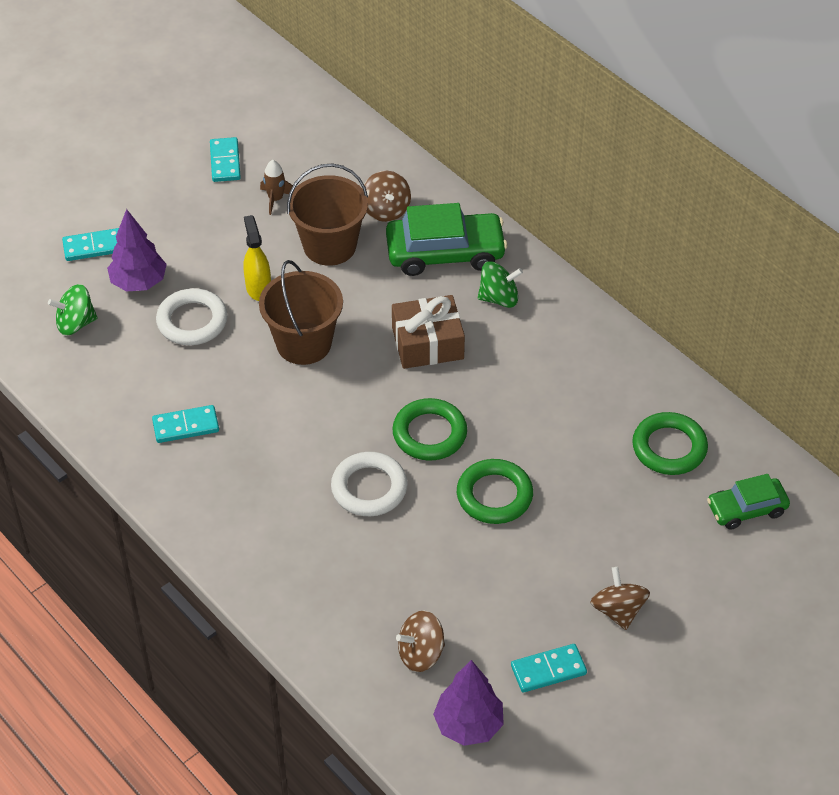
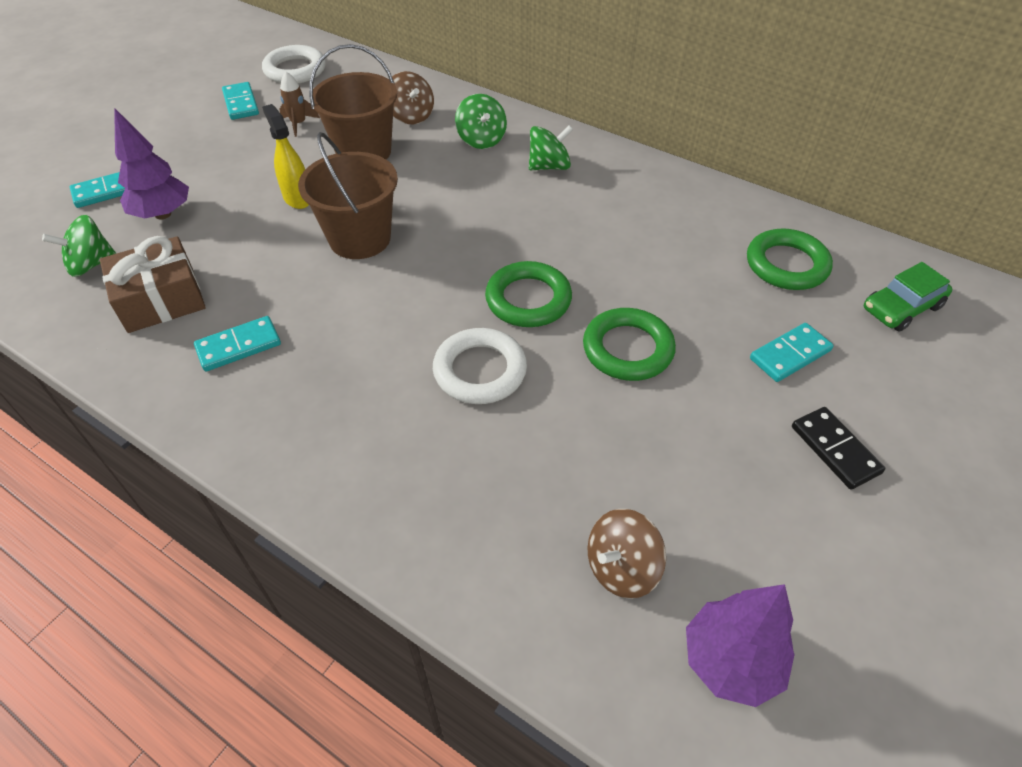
camera: 15 degrees left, 0 degrees up
white ring [156,288,228,345] -> white ring moved to [262,45,326,84]
green car [386,203,507,276] -> green spinning top [455,94,507,149]
brown gift [392,295,465,369] -> brown gift moved to [100,236,206,333]
turquoise domino [511,644,587,693] -> turquoise domino moved to [750,323,833,382]
brown spinning top [590,567,650,630] -> black domino [792,407,885,490]

